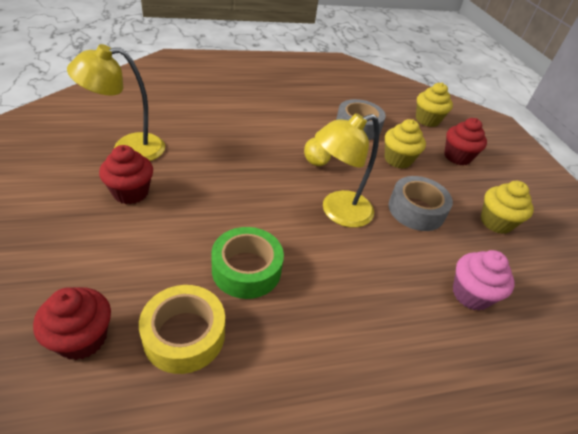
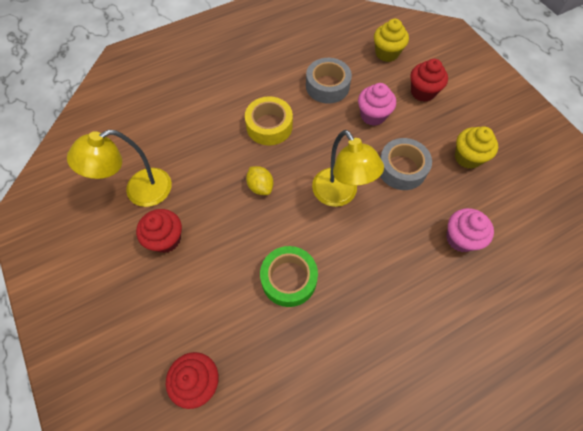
camera: 10 degrees left, 20 degrees up
yellow tape [139,285,225,374] -> yellow tape moved to [245,96,293,145]
yellow lemon [304,138,331,166] -> yellow lemon moved to [246,166,273,195]
yellow lamp [315,113,379,228] -> yellow lamp turned 75 degrees counterclockwise [312,130,384,207]
yellow cupcake [385,119,426,169] -> pink cupcake [358,83,396,126]

